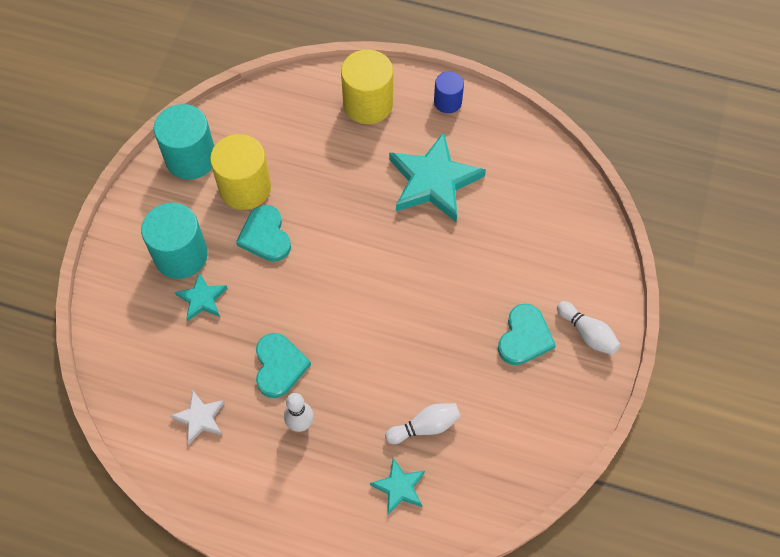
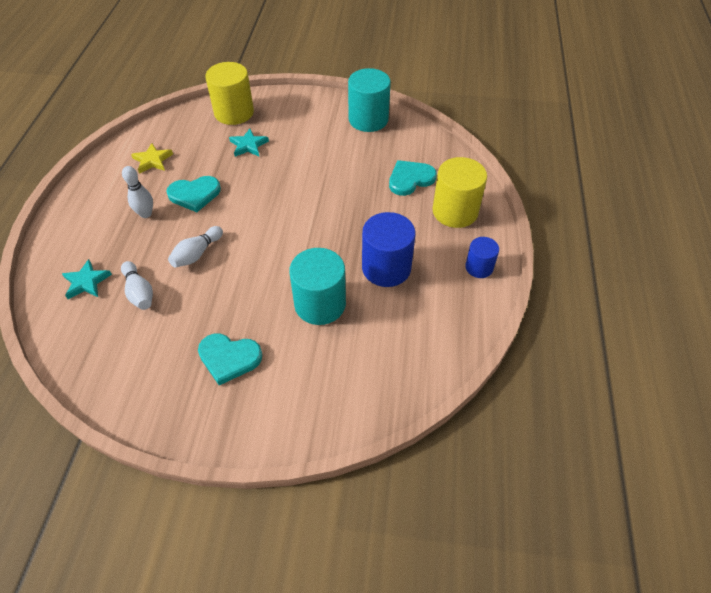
camera: 80 degrees right, 10 degrees down
turquoise cylinder [141,203,208,279] -> turquoise cylinder moved to [289,248,346,325]
white star [170,390,225,445] -> yellow star [131,143,173,174]
yellow cylinder [210,134,271,210] -> yellow cylinder moved to [205,62,254,125]
turquoise heart [236,205,291,262] -> turquoise heart moved to [389,160,437,196]
turquoise star [389,132,486,222] -> blue cylinder [362,212,416,287]
white bowling pin [557,301,620,355] -> white bowling pin moved to [168,226,223,268]

